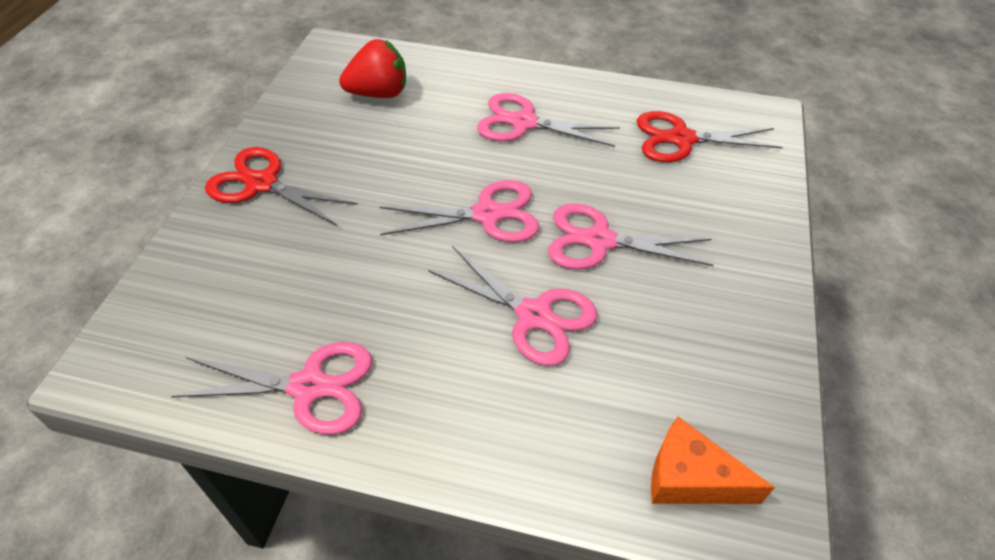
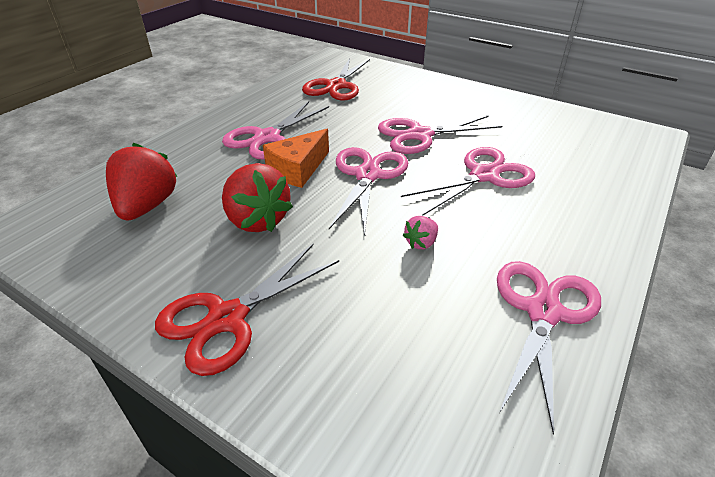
camera: 70 degrees left, 10 degrees down
pink scissors [548,203,713,270] -> pink scissors turned 45 degrees clockwise [378,115,502,154]
orange cheese [651,417,775,504] -> orange cheese moved to [263,129,329,188]
none -> red strawberry [222,163,293,232]
none -> pink strawberry [403,216,438,249]

